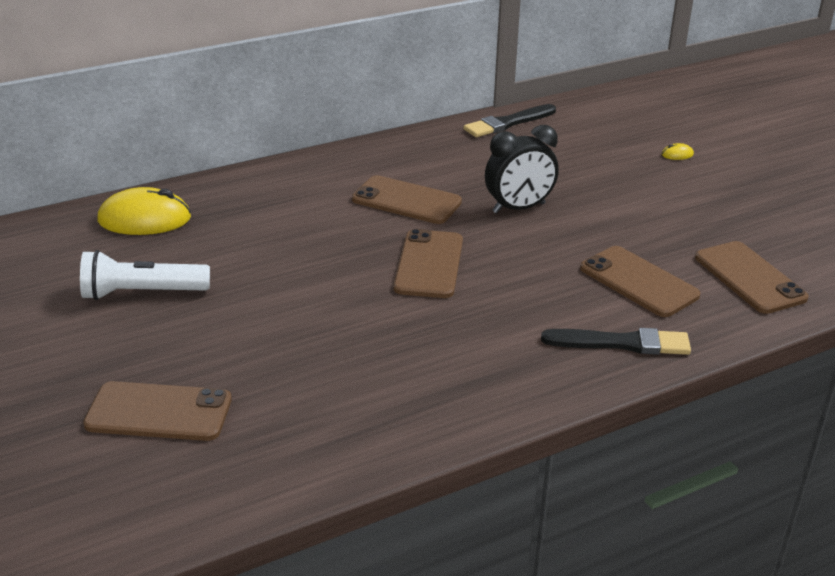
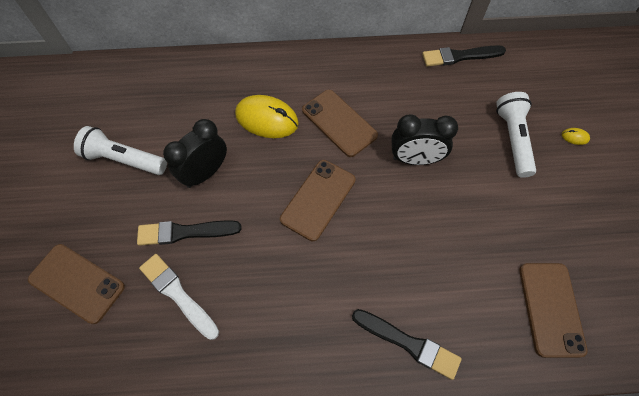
camera: 25 degrees right, 30 degrees up
yellow mouse [97,187,191,235] -> yellow mouse moved to [235,95,299,138]
brown phone [580,246,700,317] -> none
none -> black brush [137,220,242,246]
none -> white brush [139,254,219,340]
none -> black clock [163,119,227,188]
none -> white flashlight [496,92,536,178]

